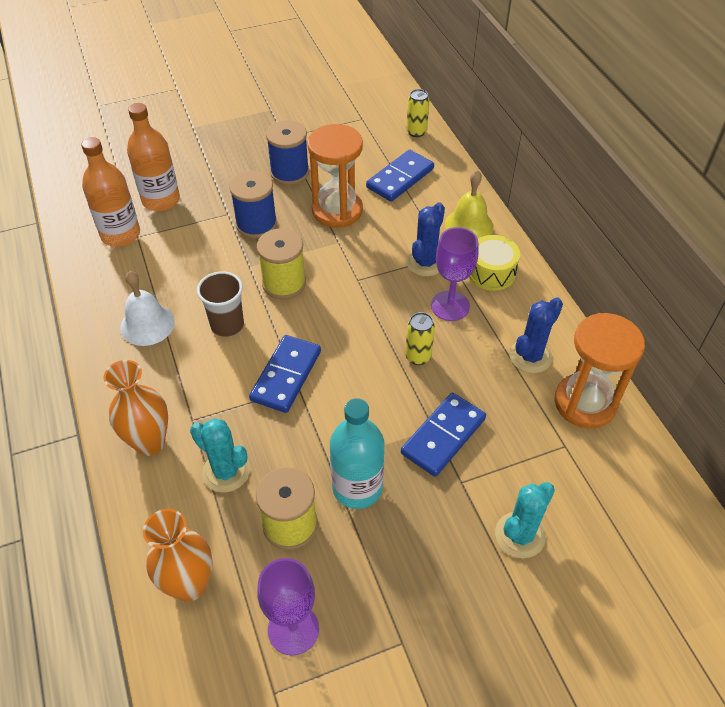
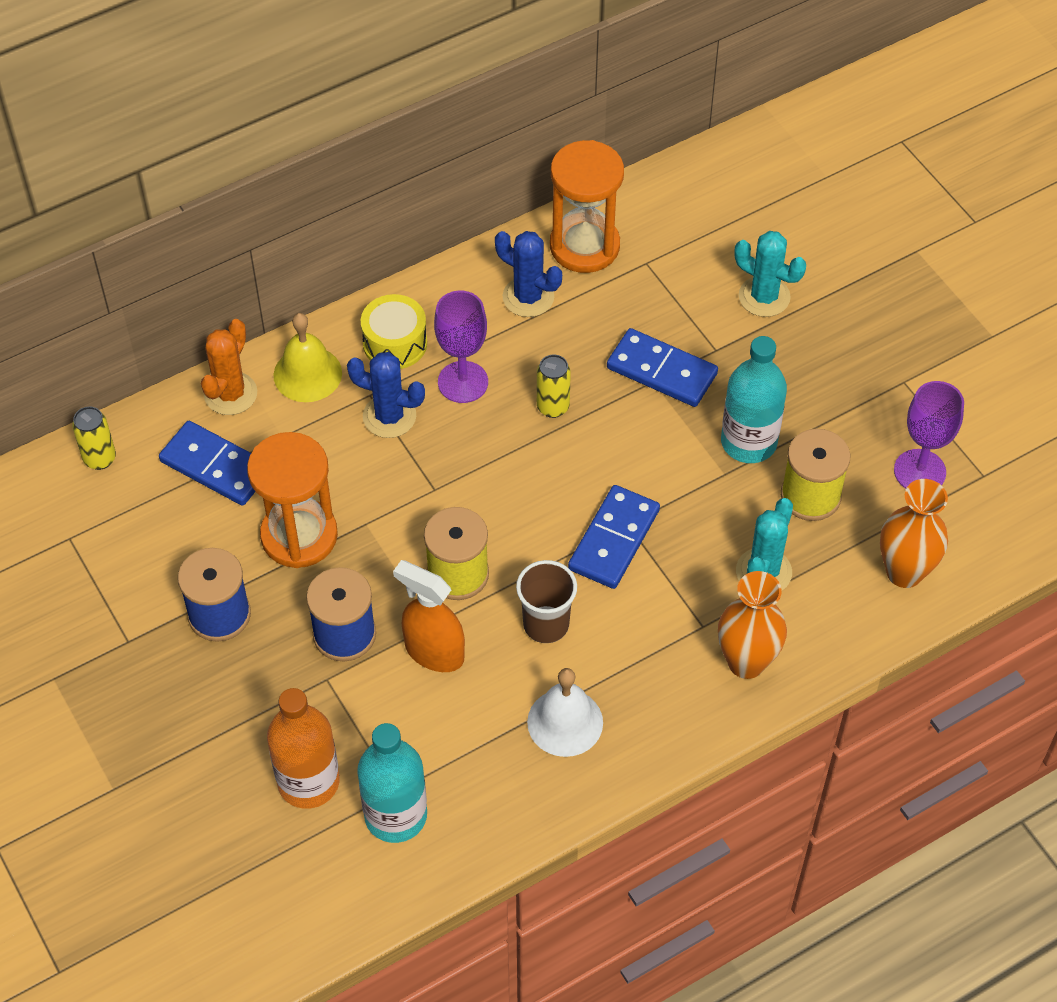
camera: 100 degrees left, 5 degrees up
orange bottle [81,137,140,247] -> turquoise bottle [357,723,427,843]
blue domino [249,335,321,413] -> blue domino turned 75 degrees counterclockwise [568,485,660,589]
none -> orange cactus [201,319,257,415]
none -> orange spray bottle [393,560,465,672]

